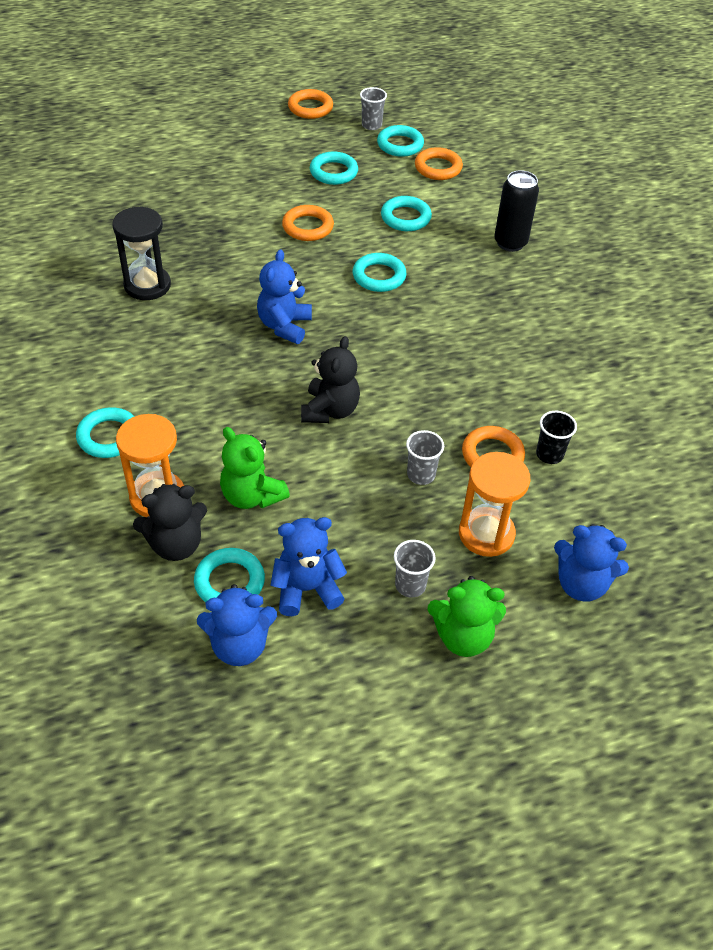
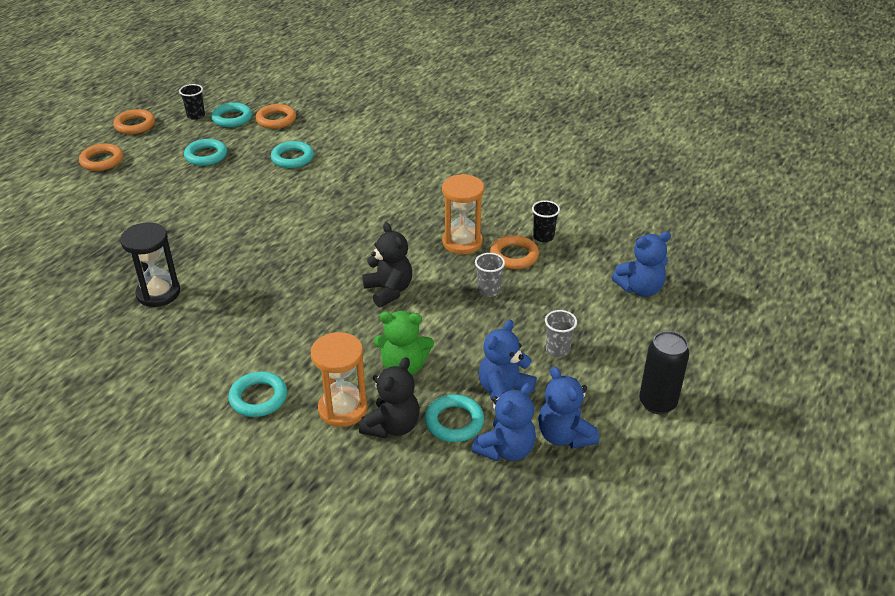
camera: 40 degrees left, 10 degrees down
blue teddy bear [257,249,312,344] -> blue teddy bear moved to [538,366,599,449]
orange ring [282,205,334,241] -> orange ring moved to [79,144,123,171]
turquoise ring [353,253,406,292] -> none
grey cup [360,87,387,130] -> black cup [179,84,205,120]
green teddy bear [427,576,506,657] -> none
orange hourglass [459,452,530,557] -> orange hourglass moved to [442,174,484,254]
black can [494,170,539,252] -> black can moved to [639,331,689,414]

